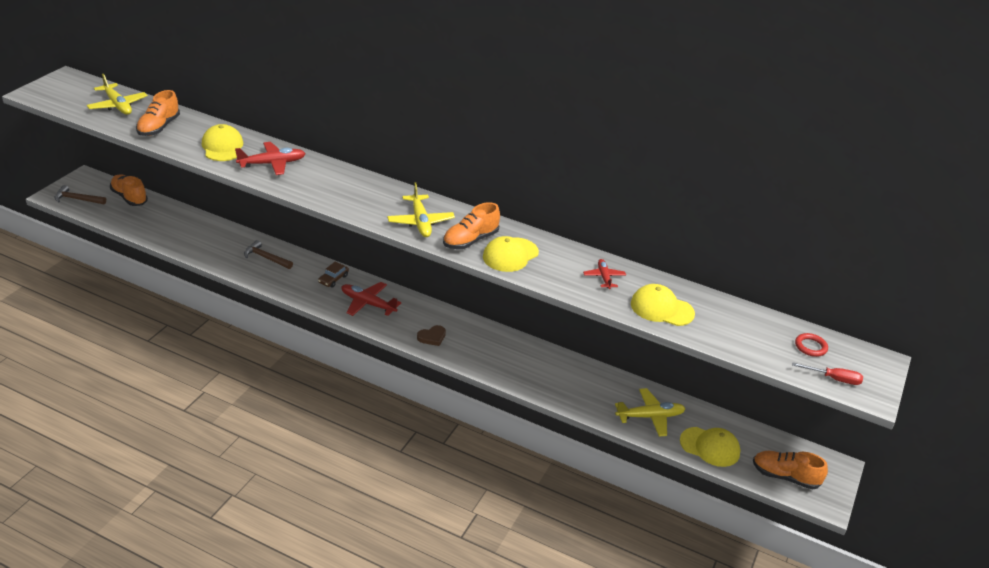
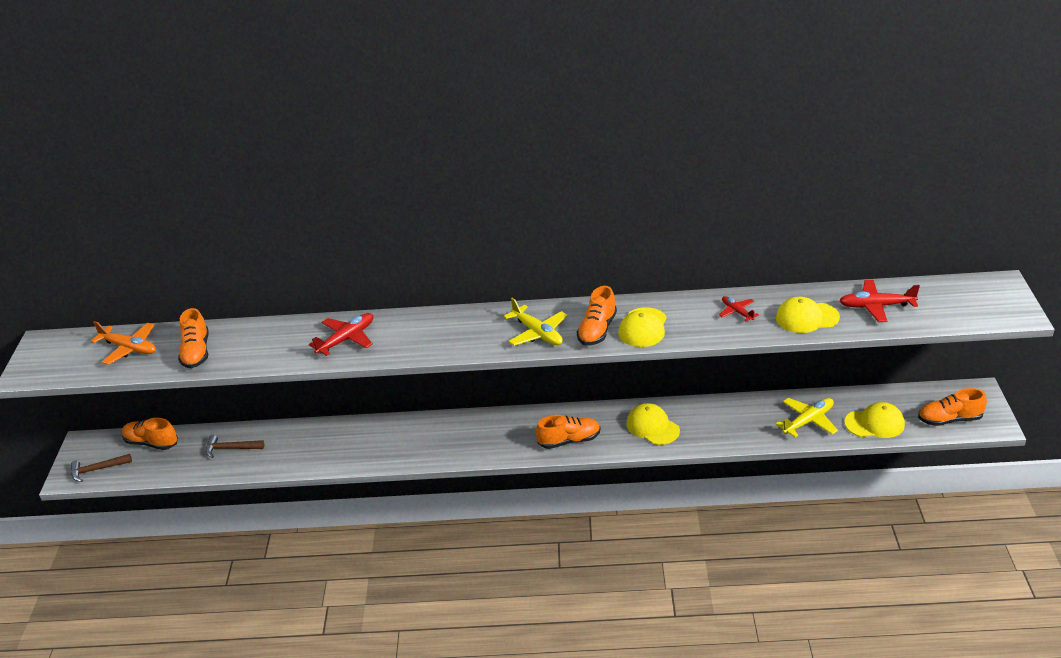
camera: 20 degrees left, 0 degrees up
yellow plane [87,74,148,115] -> orange plane [91,321,156,365]
yellow cap [202,124,243,161] -> yellow cap moved to [626,403,680,445]
brown hammer [244,240,293,269] -> brown hammer moved to [206,435,264,458]
brown car [318,262,349,288] -> none
red plane [341,282,401,316] -> red plane moved to [839,280,920,322]
brown heart [417,325,446,346] -> orange shoe [536,415,600,449]
red screwdriver [792,362,863,385] -> none
red ring [795,333,828,357] -> none

